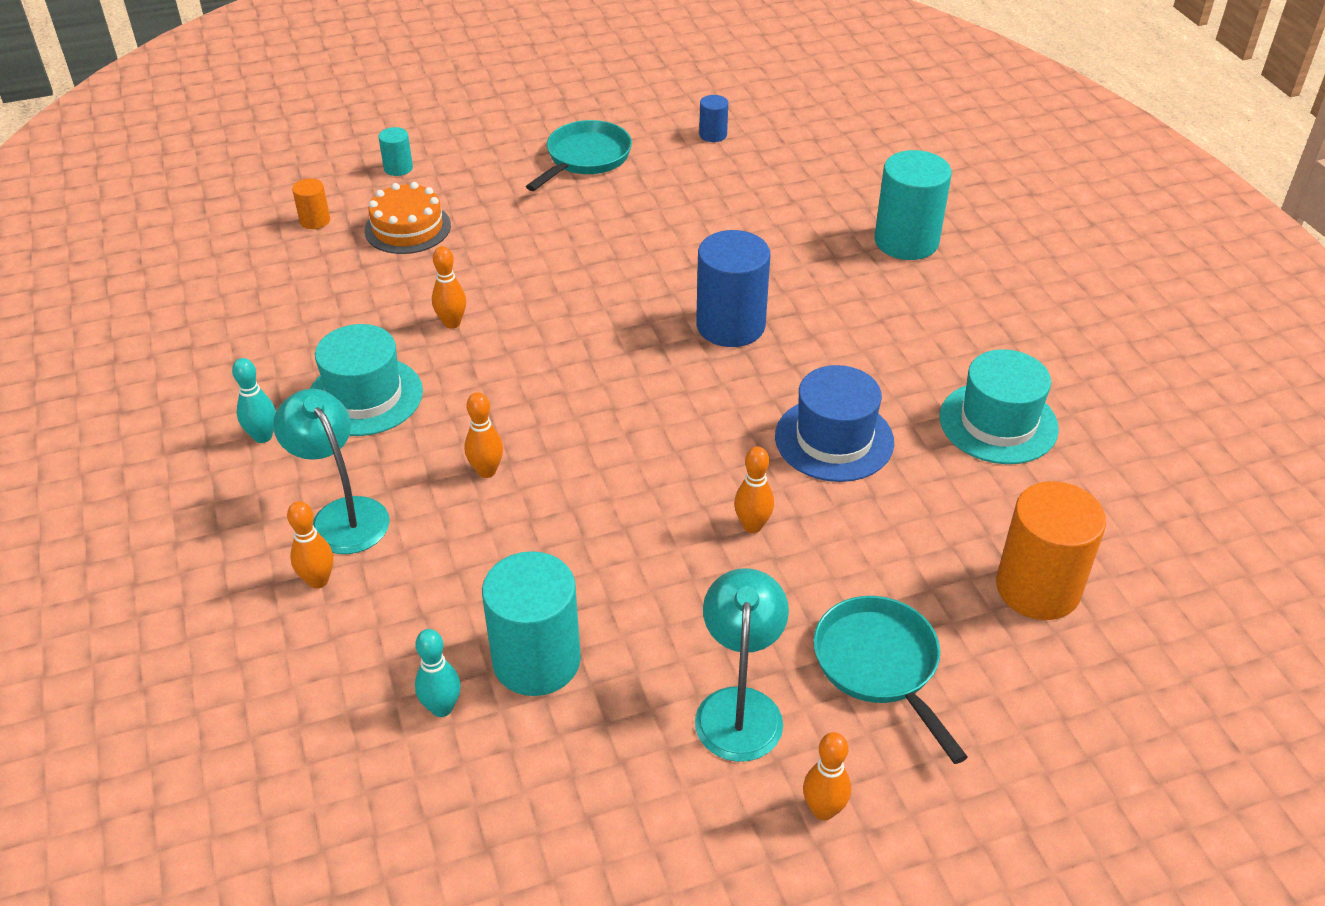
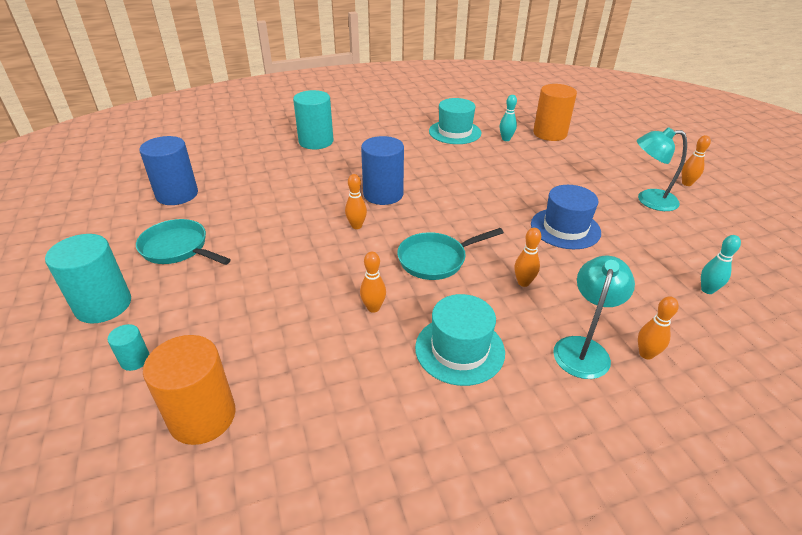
camera: 90 degrees left, 5 degrees down
turquoise bowling pin [232,358,276,443] -> turquoise bowling pin moved to [500,95,517,141]
turquoise lamp [273,389,390,554] -> turquoise lamp turned 150 degrees clockwise [553,256,635,379]
orange cylinder [292,178,330,229] -> orange cylinder [143,335,236,445], size x2.09
orange cake [365,182,451,254] -> none
turquoise cylinder [482,551,581,696] -> turquoise cylinder moved to [45,234,131,323]
blue cylinder [699,95,728,142] -> blue cylinder [139,136,198,205], size x2.09
orange bowling pin [734,447,774,533] -> orange bowling pin moved to [345,174,367,229]
blue hat [775,365,894,482] -> blue hat moved to [531,185,601,249]
turquoise pan [813,596,968,764] -> turquoise pan moved to [397,228,504,280]

